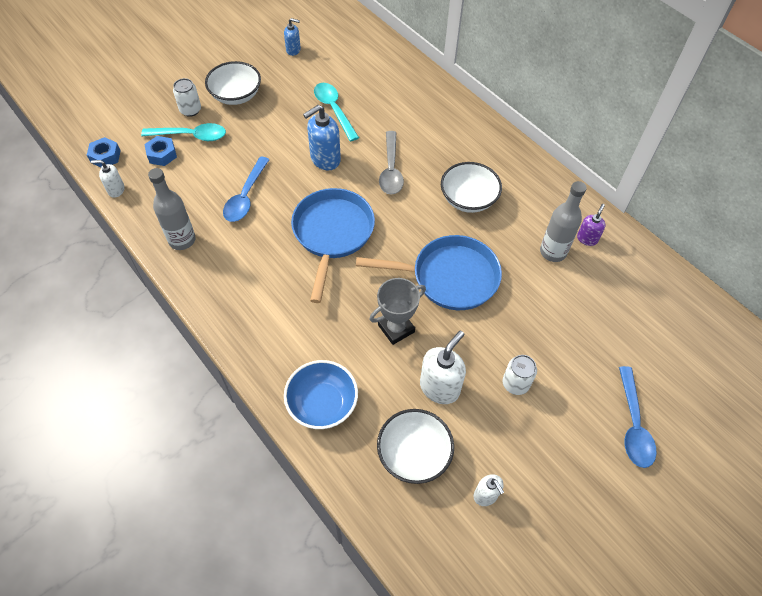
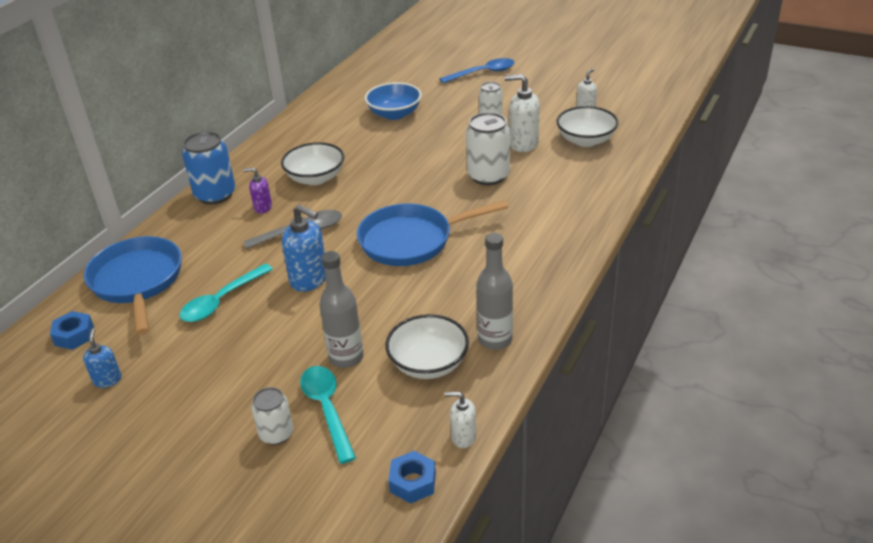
camera: 110 degrees left, 20 degrees down
white soap dispenser [91,160,125,198] -> white soap dispenser turned 120 degrees clockwise [445,391,476,448]
blue nut [144,136,177,166] -> blue nut moved to [50,311,94,350]
white bowl [205,61,261,105] -> white bowl moved to [385,314,469,379]
blue spoon [223,157,270,222] -> none
blue bowl [284,360,358,429] -> blue bowl moved to [365,82,422,120]
blue pan [356,235,502,310] -> blue pan moved to [84,236,182,335]
grey trophy [369,278,426,345] -> white can [466,112,510,185]
grey bottle [540,181,587,262] -> grey bottle moved to [319,251,364,368]
purple soap dispenser [577,204,606,246] -> purple soap dispenser moved to [243,167,272,214]
none -> blue can [182,131,235,204]

